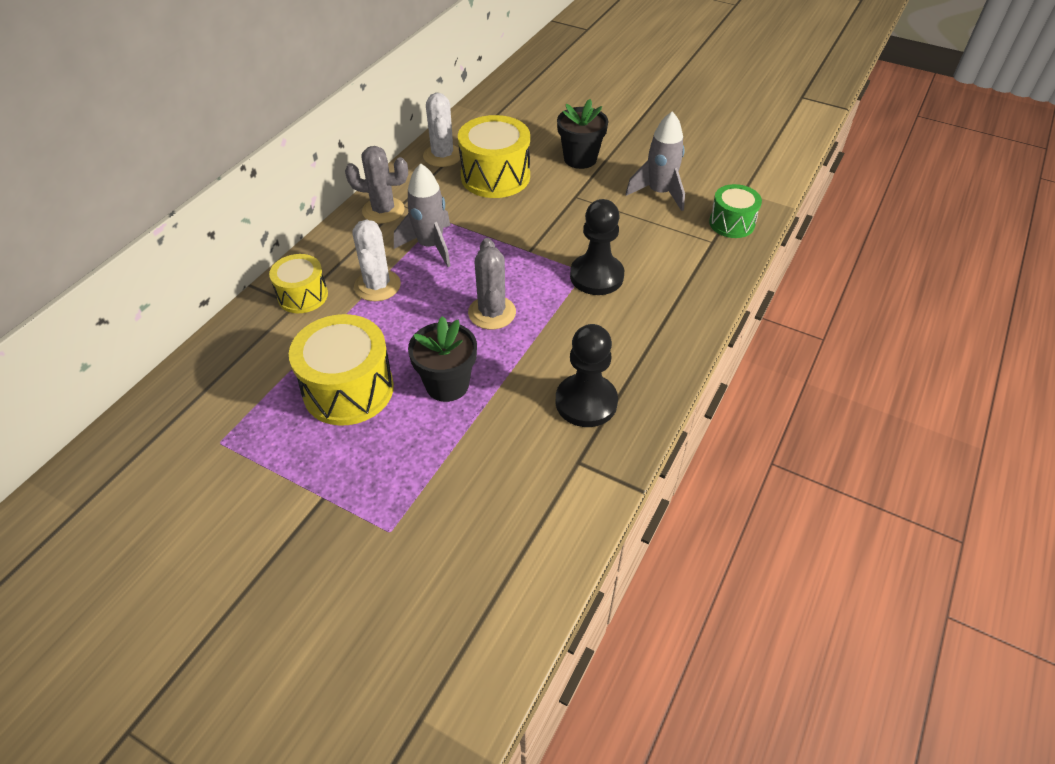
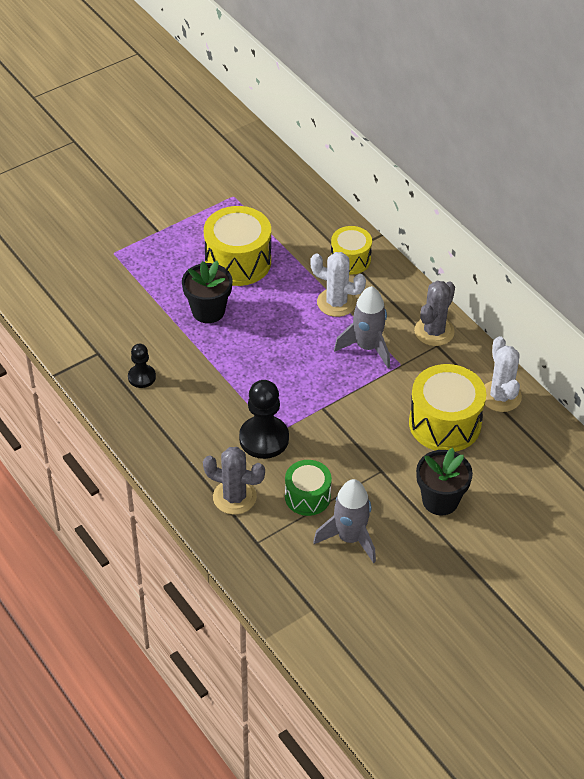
camera: 115 degrees right, 0 degrees up
white cactus [423,93,462,167] -> white cactus turned 60 degrees clockwise [484,336,522,412]
grey cactus [468,238,516,329] -> grey cactus moved to [203,447,265,515]
black pawn [556,324,618,427] -> black pawn [128,344,156,388], size x0.58
green drum [709,184,762,238] -> green drum moved to [285,460,332,516]

